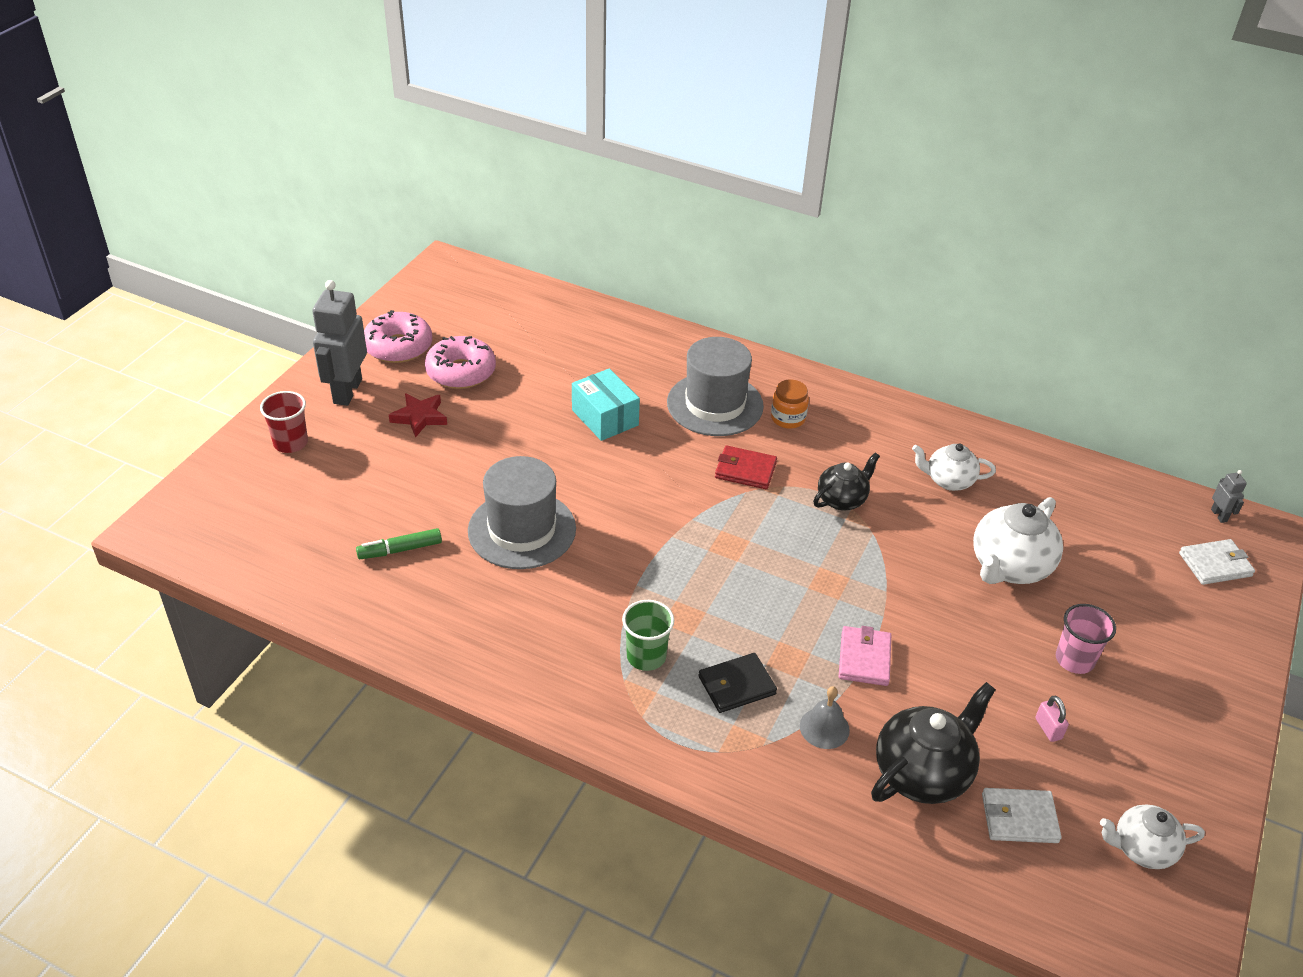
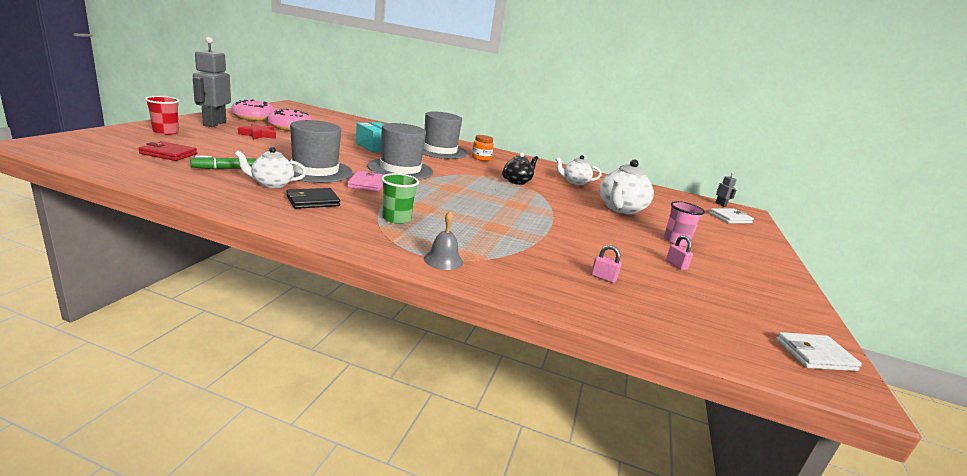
camera: 10 degrees left, 20 degrees down
black wallet [698,653,777,713] -> black wallet moved to [286,188,340,209]
red wallet [715,445,777,489] -> red wallet moved to [138,141,197,161]
grey bell [800,686,850,749] -> grey bell moved to [424,211,463,270]
pink wallet [839,626,891,686] -> pink wallet moved to [347,170,385,192]
black teapot [871,682,996,804] -> pink padlock [591,245,622,283]
white wallet [982,788,1061,843] -> white wallet moved to [776,332,862,371]
white teapot [1100,804,1205,869] -> white teapot moved to [235,147,306,188]
none -> grey hat [367,123,433,180]

